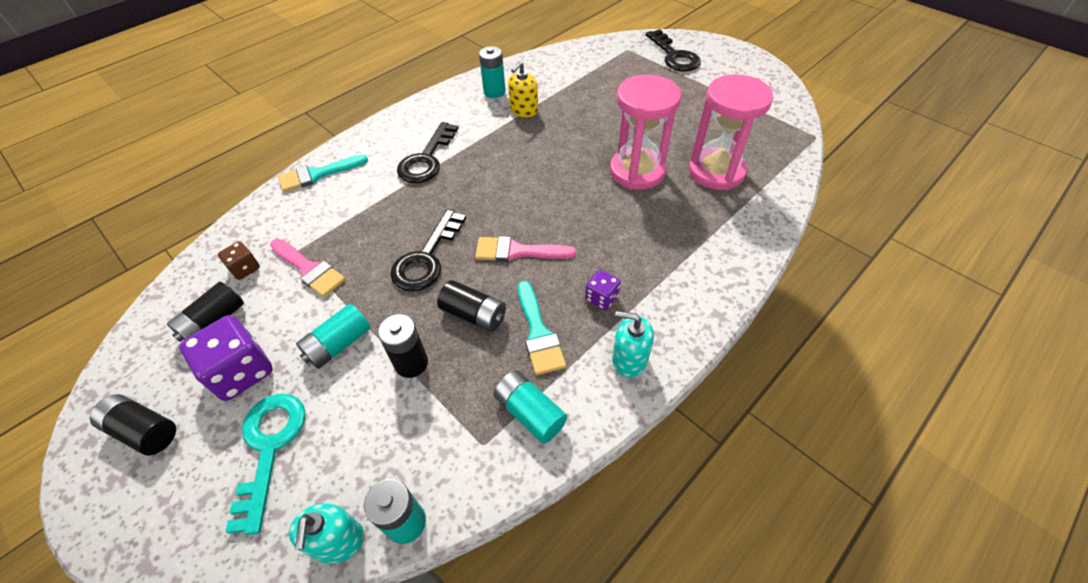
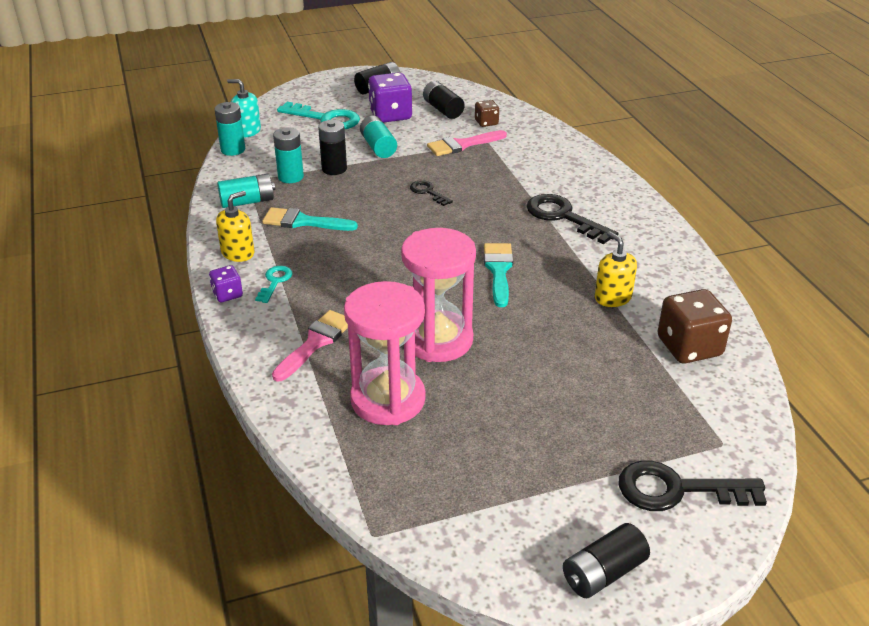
camera: 115 degrees right, 15 degrees down
turquoise brush [278,154,368,192] -> turquoise brush moved to [484,243,513,307]
black key [390,210,466,291] -> black key [410,180,453,206], size x0.54
black battery [437,280,506,332] -> black battery moved to [563,523,650,598]
pink brush [475,236,576,262] -> pink brush moved to [272,310,348,382]
turquoise battery [479,46,506,98] -> turquoise battery moved to [273,127,304,183]
purple dice [585,270,621,310] -> purple dice moved to [209,265,243,302]
turquoise soap dispenser [612,311,654,378] -> yellow soap dispenser [216,191,254,262]
none -> turquoise key [255,266,292,303]
none -> brown dice [658,289,732,363]

